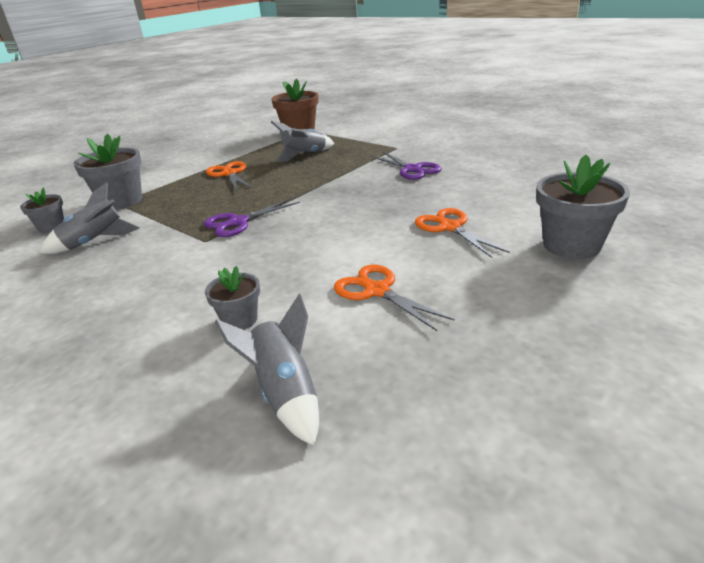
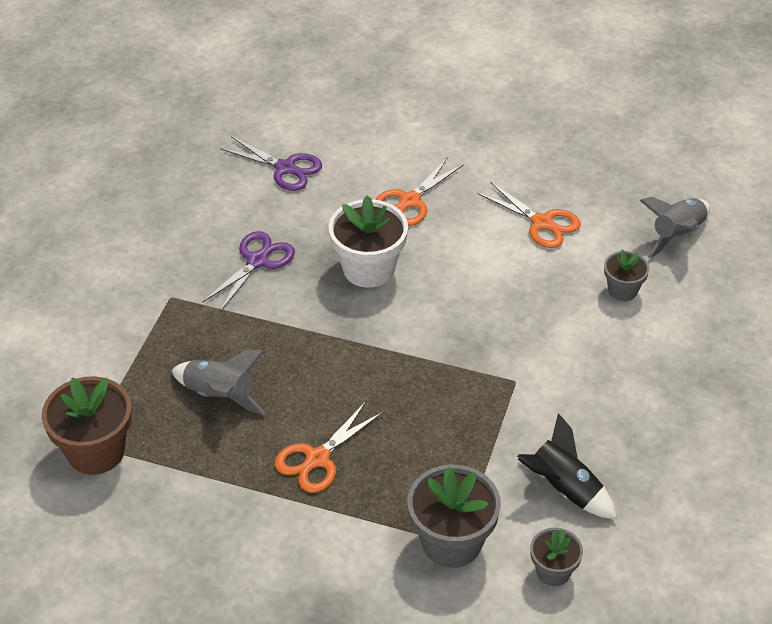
camera: 115 degrees left, 15 degrees up
grey rocket [40,182,140,254] -> black rocket [517,413,617,519]
purple scissors [204,198,300,237] -> purple scissors moved to [220,136,322,191]
orange scissors [334,265,455,331] -> orange scissors turned 75 degrees counterclockwise [478,182,581,248]
grey flower pot [536,155,630,259] -> none
none -> white flower pot [328,195,408,288]

